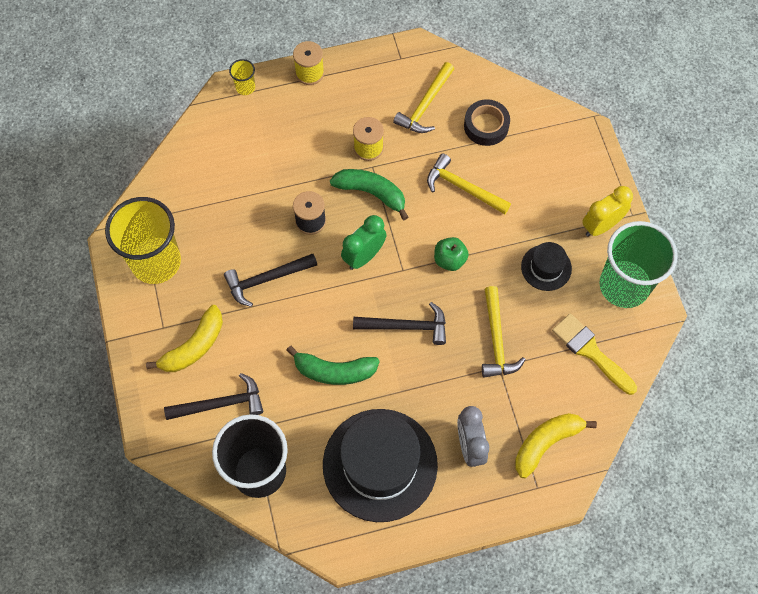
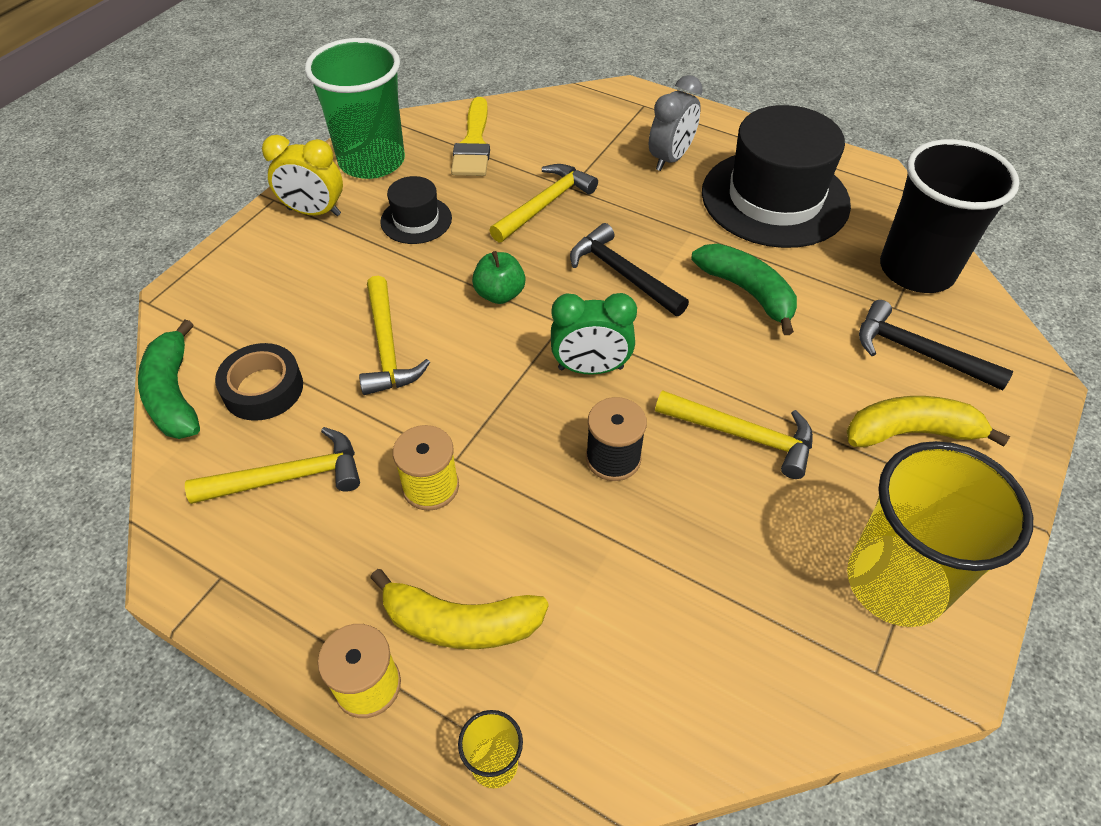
camera: 135 degrees left, 15 degrees down
black hammer [224,254,317,307] -> yellow hammer [655,390,813,479]
green banana [330,169,408,220] -> green banana moved to [138,320,200,439]
yellow banana [515,413,597,478] -> yellow banana moved to [370,569,549,649]

